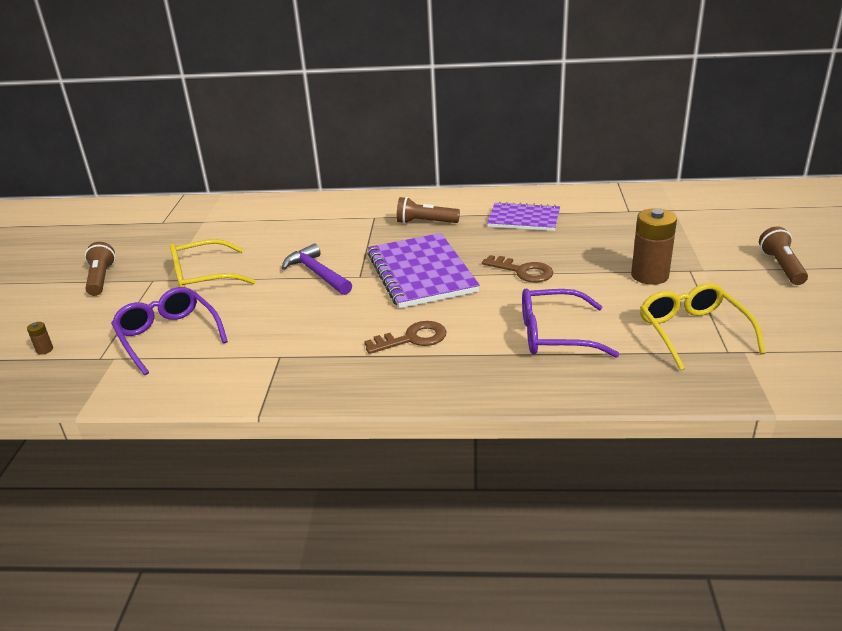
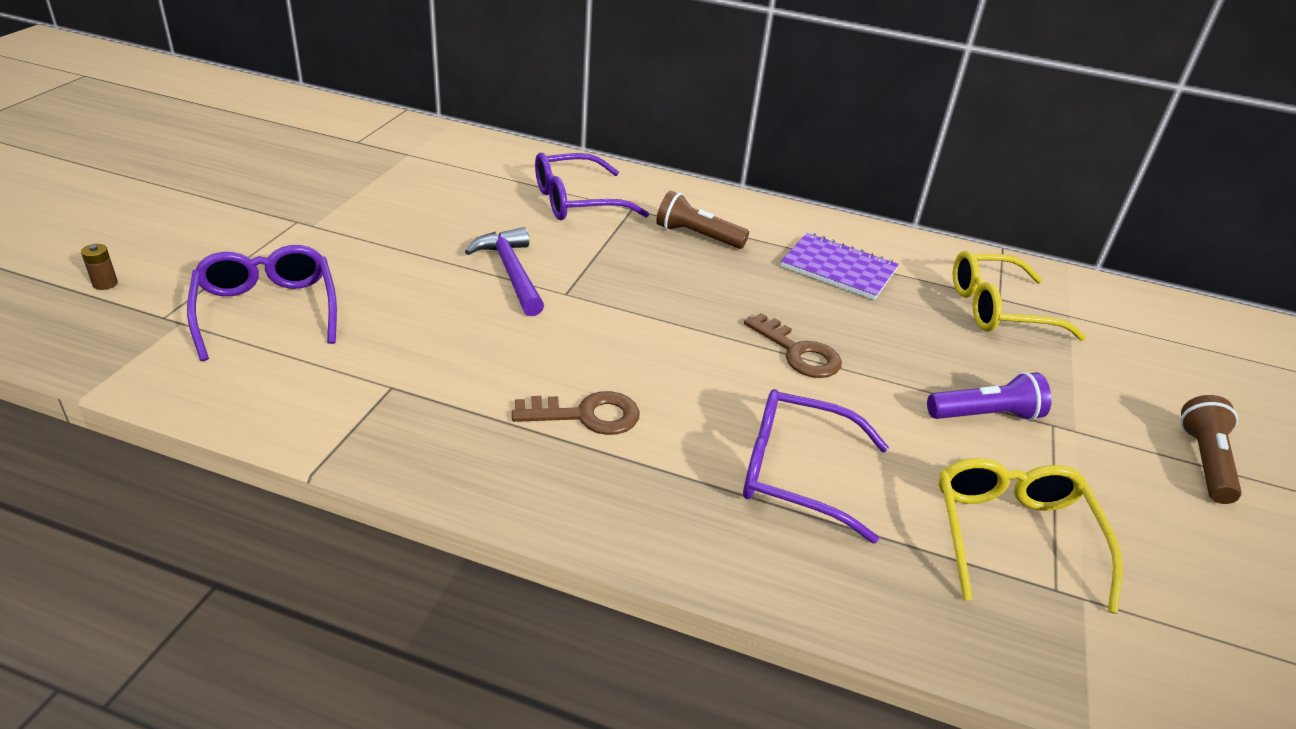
camera: 10 degrees right, 5 degrees up
brown flashlight [85,242,116,296] -> none
yellow glasses [170,239,256,287] -> yellow glasses moved to [953,251,1086,341]
purple notebook [367,233,480,308] -> none
brown battery [631,208,677,285] -> purple flashlight [927,372,1052,421]
none -> purple glasses [535,153,649,220]

